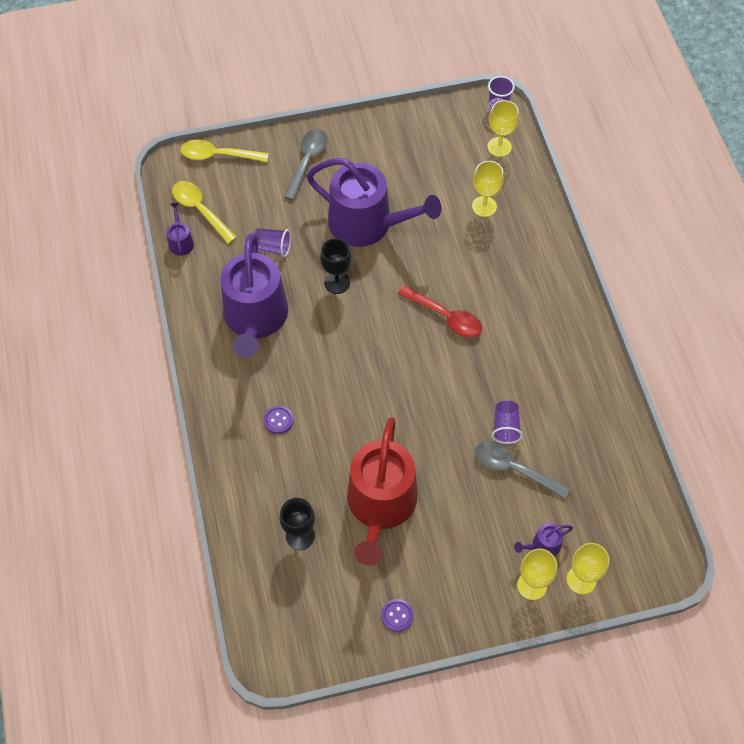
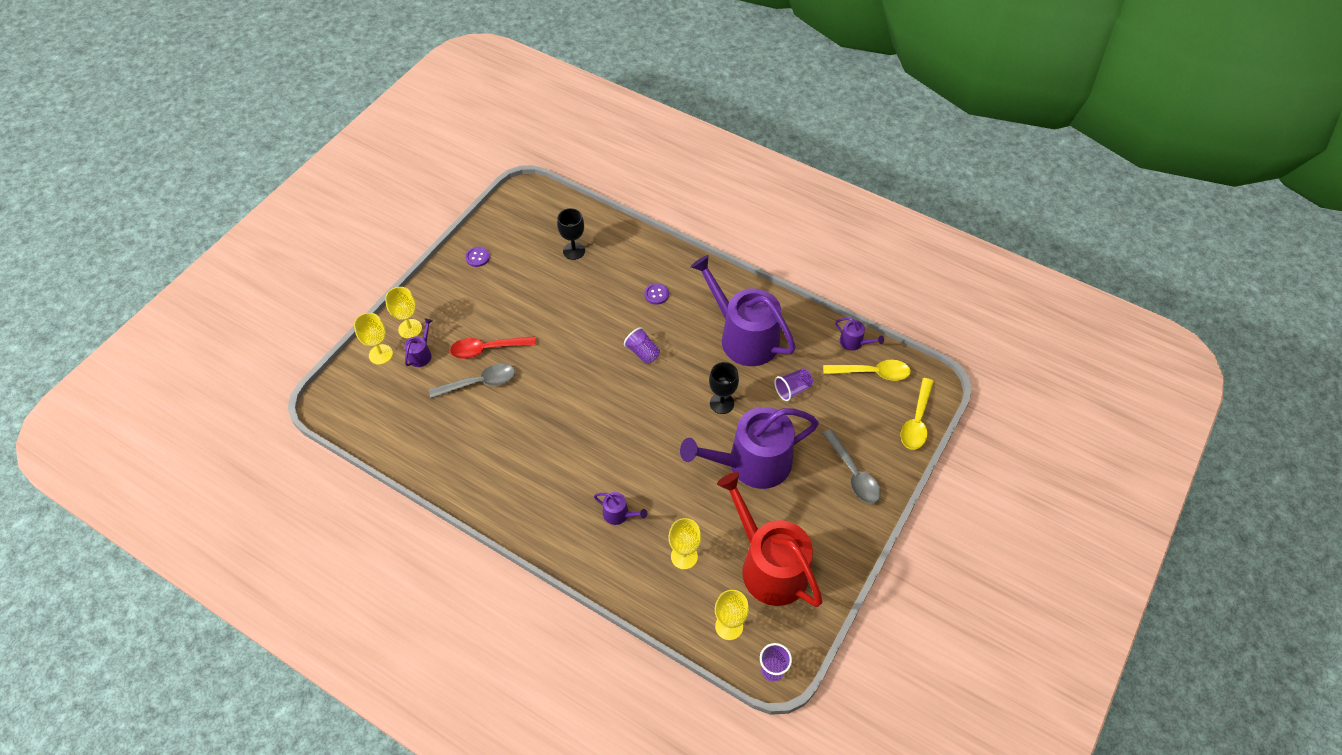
camera: 135 degrees right, 5 degrees down
yellow spoon [181,140,269,162] -> yellow spoon turned 150 degrees clockwise [900,378,934,450]
red watering can [347,417,417,566] -> red watering can moved to [717,472,823,607]
red spoon [398,285,482,337] -> red spoon moved to [450,336,536,359]
purple cup [492,400,523,444] -> purple cup moved to [624,327,660,364]
none -> purple watering can [594,492,647,525]

